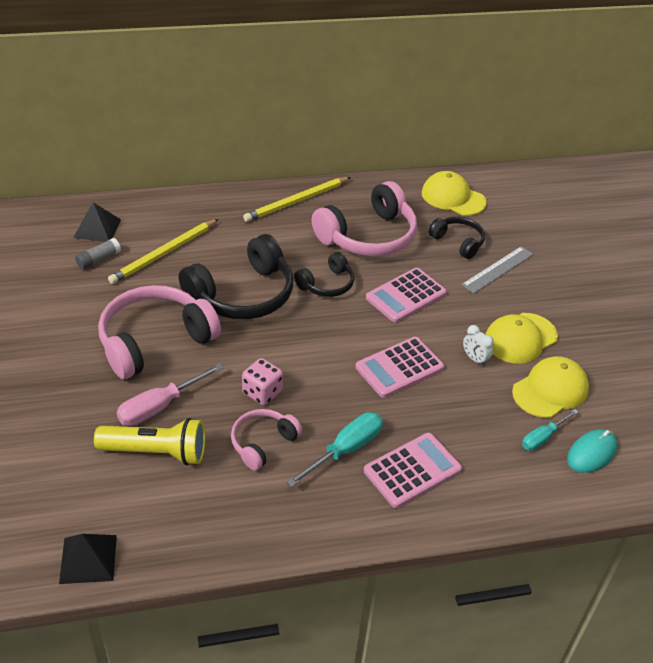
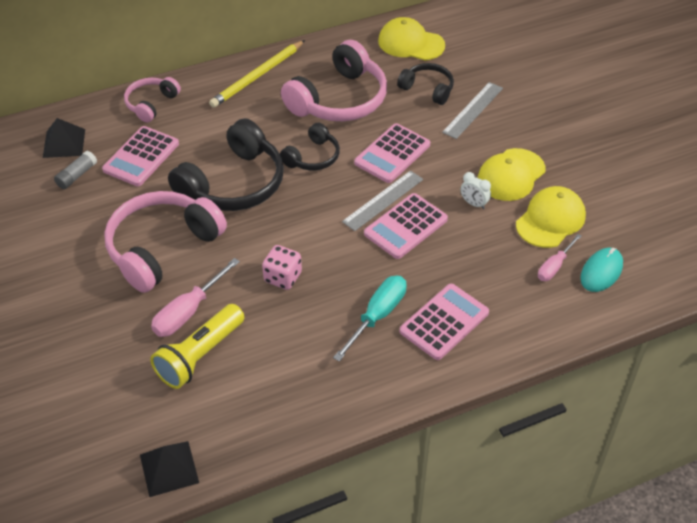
camera: 10 degrees left, 5 degrees up
yellow flashlight [94,418,205,465] -> yellow flashlight turned 135 degrees clockwise [150,304,244,389]
yellow pencil [108,219,218,284] -> pink calculator [102,126,179,186]
pink headphones [231,409,302,471] -> pink headphones moved to [124,77,181,122]
turquoise screwdriver [522,409,578,451] -> pink screwdriver [538,234,581,281]
none -> grey ruler [342,170,423,231]

